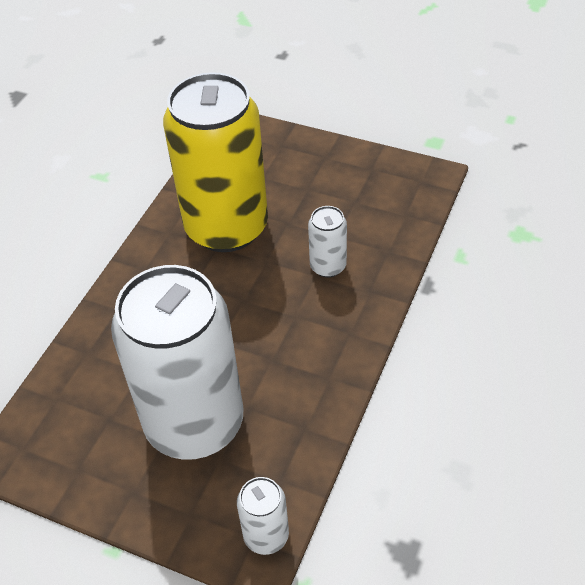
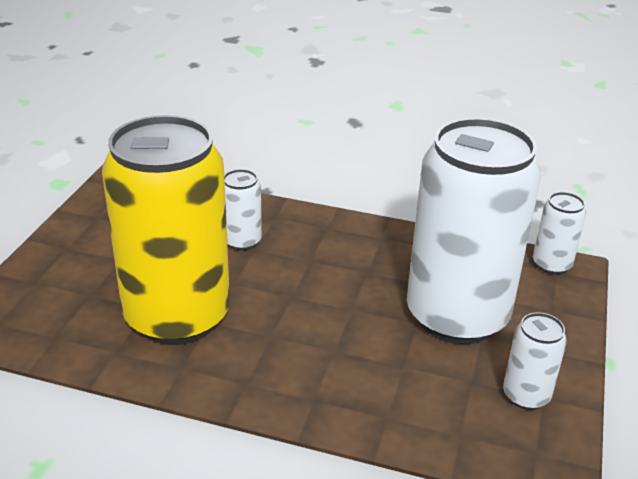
camera: 100 degrees left, 15 degrees down
none -> white can [503,312,567,410]

